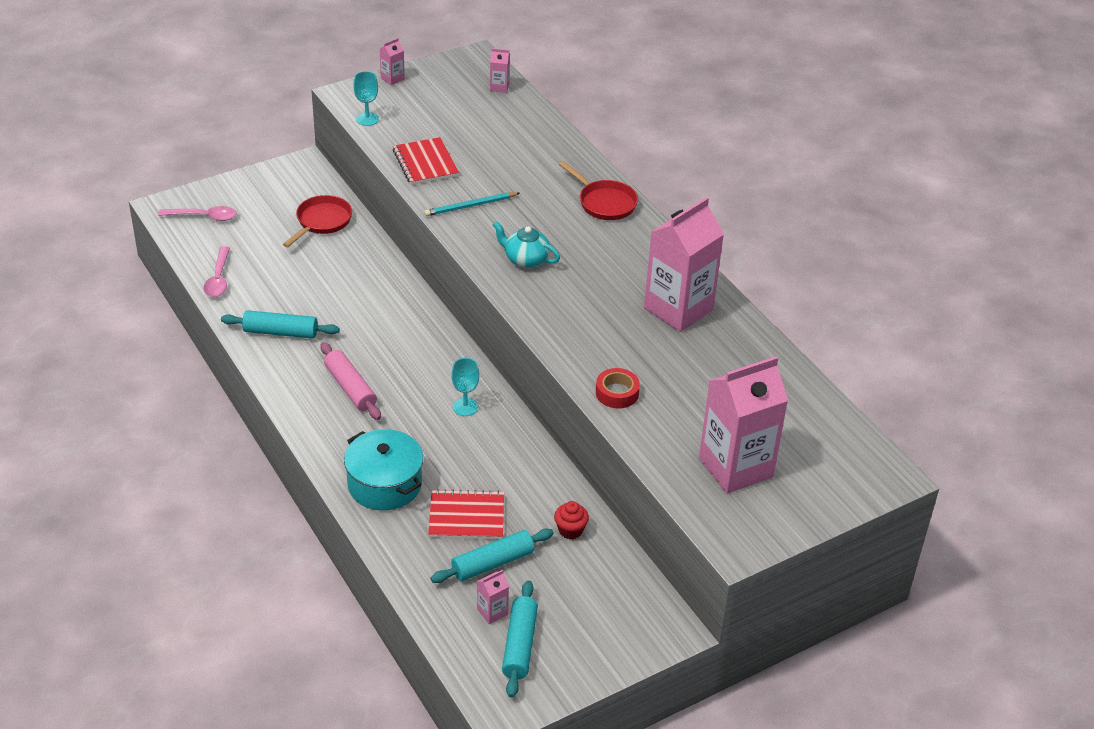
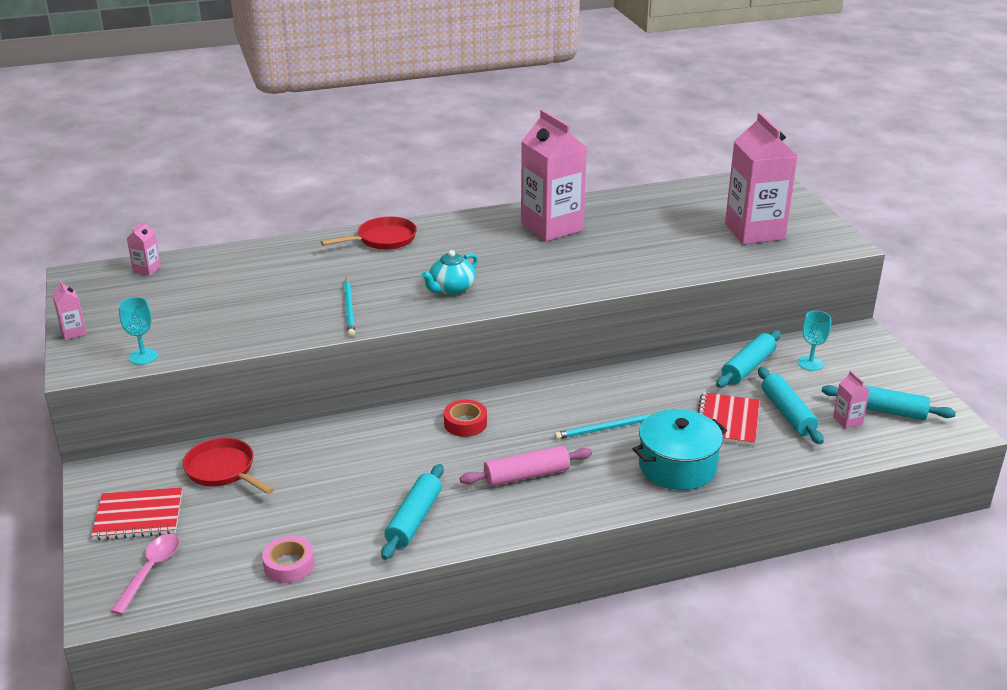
camera: 75 degrees left, 10 degrees down
pink spoon [204,246,230,297] -> pink tape [262,536,315,583]
red notebook [393,137,459,185] -> red notebook moved to [91,487,182,540]
turquoise goblet [451,358,479,416] -> turquoise goblet moved to [798,311,831,371]
red cupcake [554,501,589,539] -> turquoise rolling pin [716,330,781,388]
red tape [596,368,640,409] -> red tape moved to [444,400,487,437]
none -> turquoise pencil [555,414,651,440]

